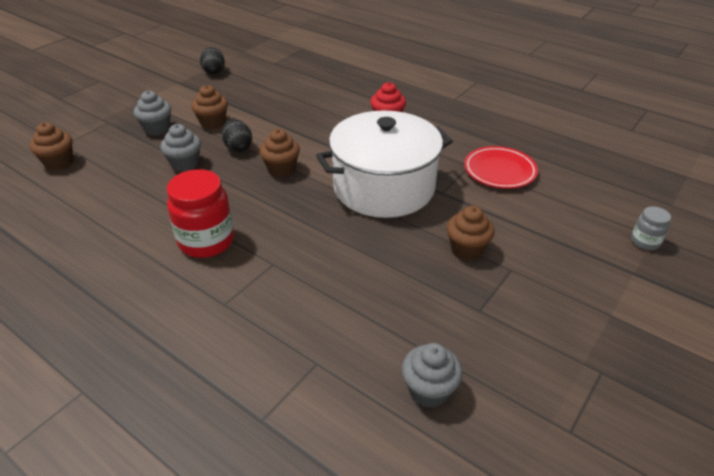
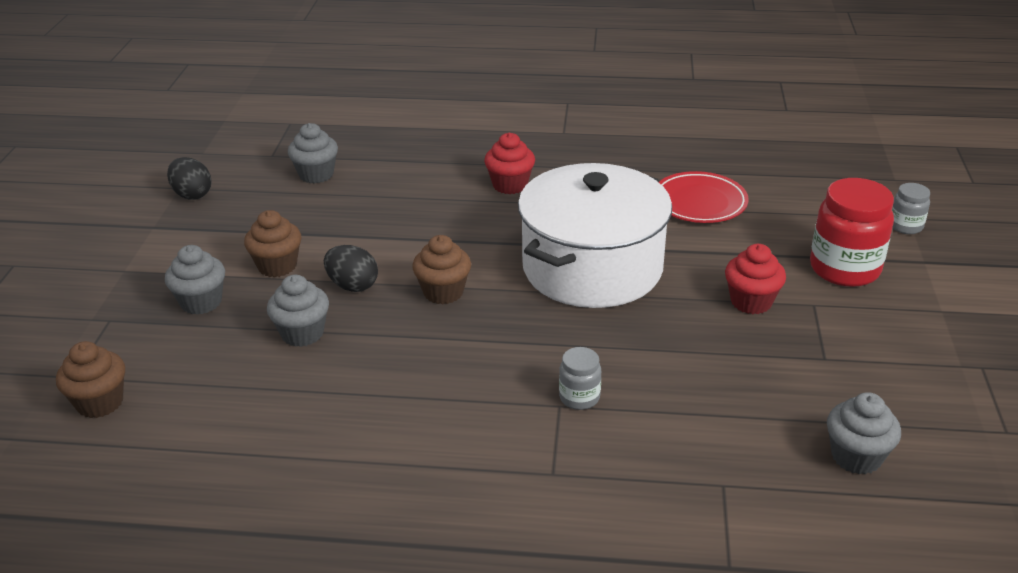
camera: 30 degrees left, 5 degrees down
red jar [167,169,234,258] -> red jar moved to [810,178,894,287]
brown cupcake [446,206,494,261] -> red cupcake [725,244,786,314]
none -> grey cupcake [288,123,338,184]
none -> grey jar [559,347,601,410]

